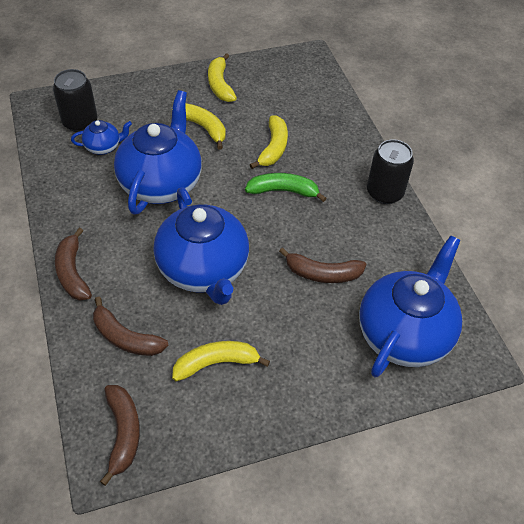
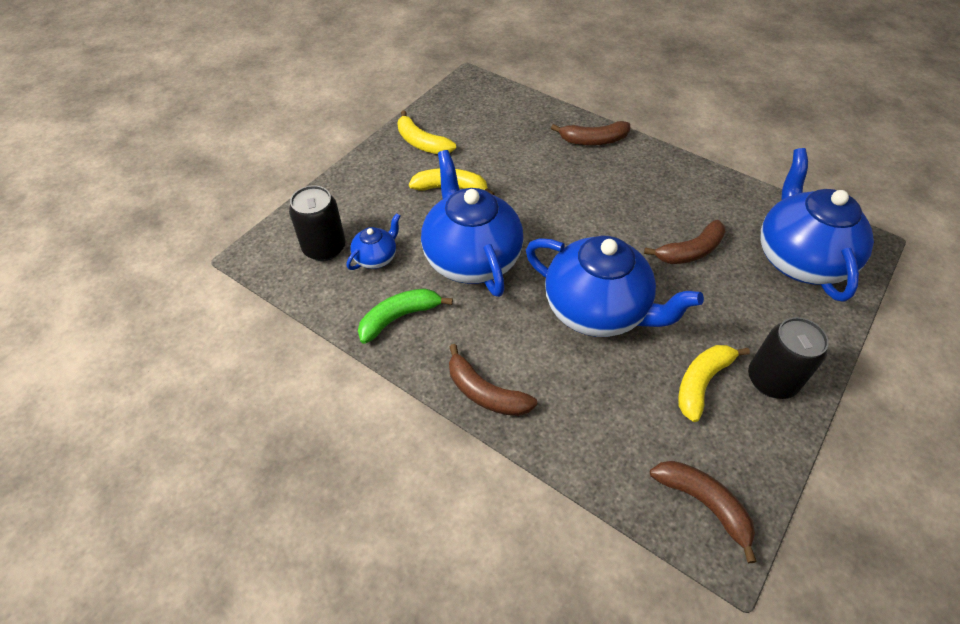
camera: 35 degrees left, 0 degrees up
brown banana [93,297,169,356] -> brown banana moved to [551,121,630,145]
green banana [245,173,326,202] -> green banana moved to [358,288,453,344]
yellow banana [250,115,288,169] -> none
black can [367,139,414,204] -> black can moved to [748,317,829,399]

